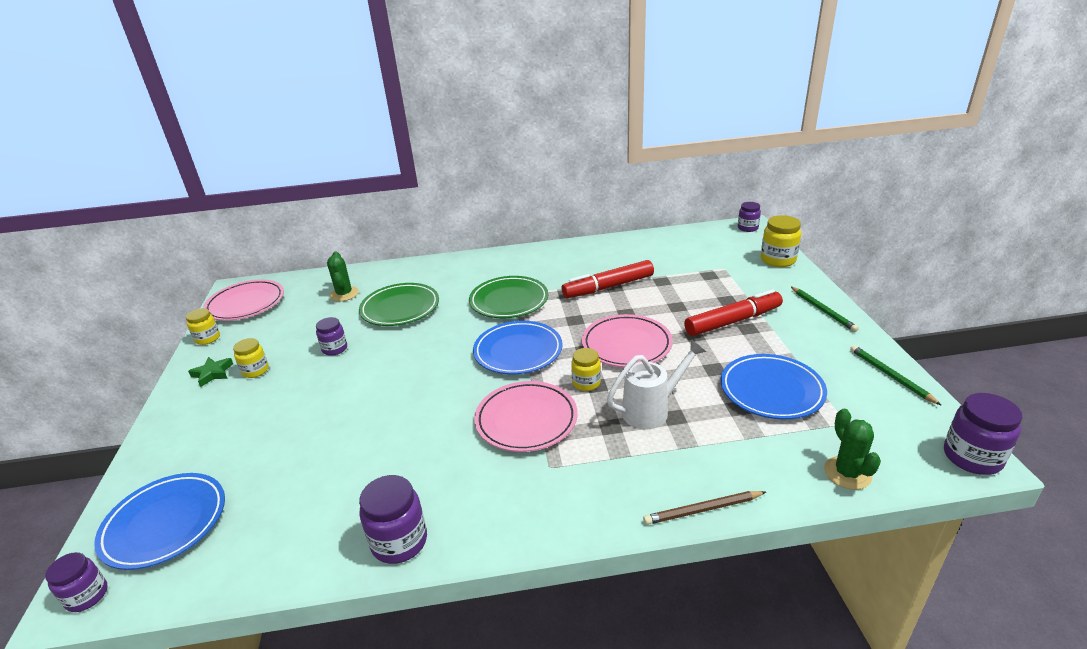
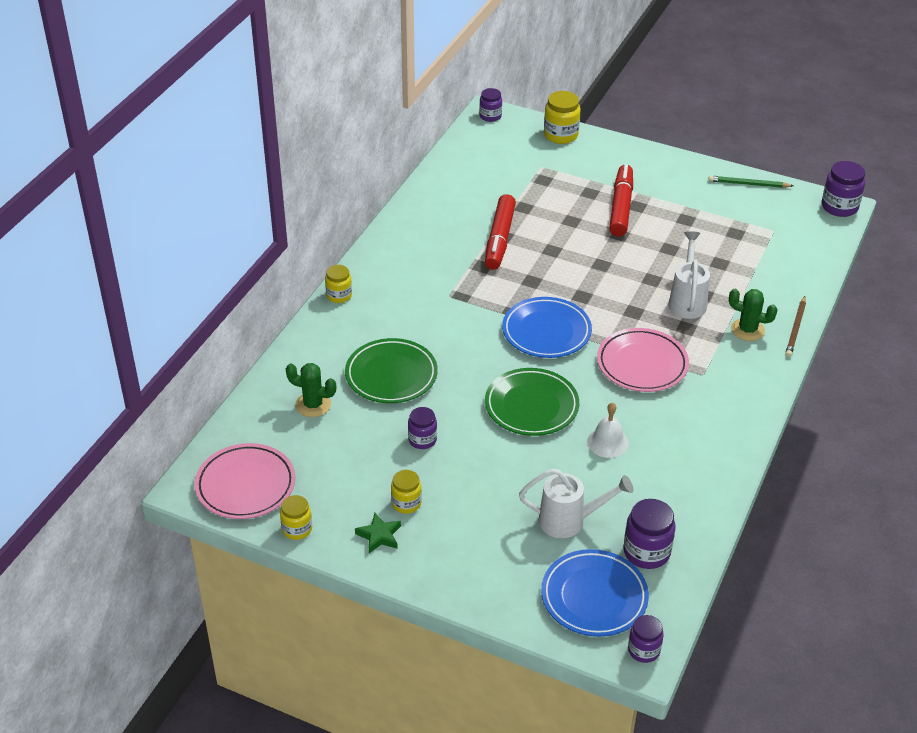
camera: 60 degrees left, 10 degrees up
purple jar [359,475,427,564] -> purple jar moved to [623,499,676,569]
green plate [469,276,548,318] -> green plate moved to [485,368,579,436]
yellow jar [571,348,601,391] -> yellow jar moved to [325,265,352,303]
pink plate [582,314,673,367] -> none
blue plate [721,354,827,420] -> none
green pencil [791,287,859,332] -> none
green cactus [824,409,881,490] -> green cactus moved to [729,289,778,341]
none -> white watering can [519,468,633,538]
none -> white bell [587,403,629,458]

